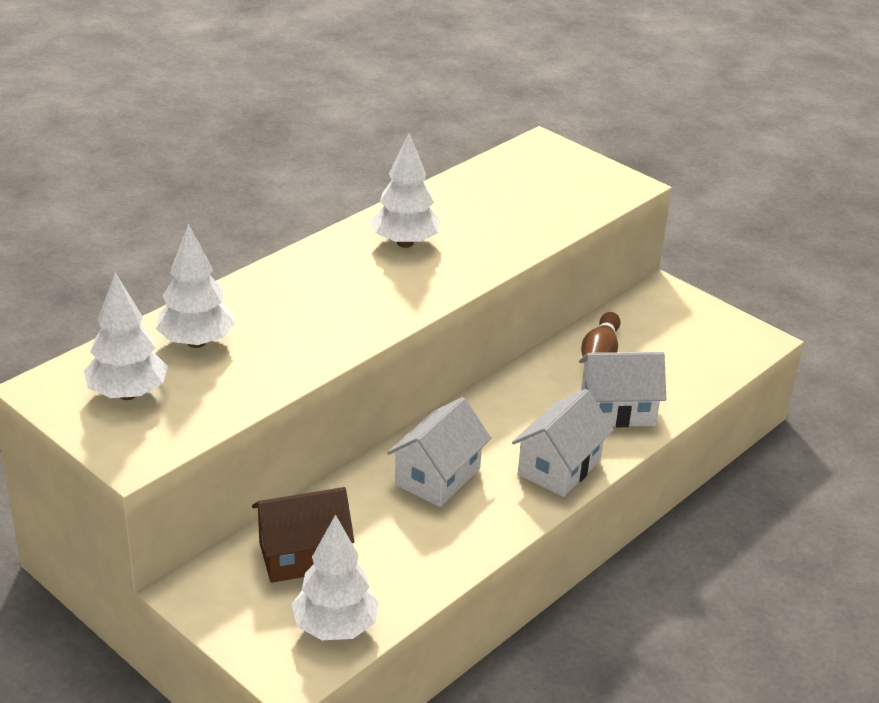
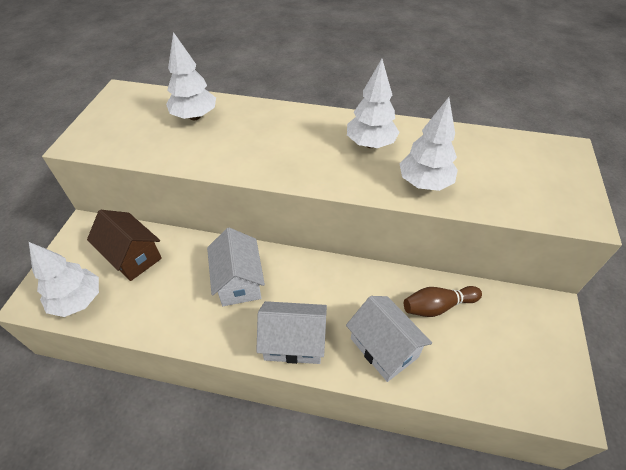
camera: 60 degrees right, 15 degrees up
white tree [84,273,168,400] -> white tree moved to [399,97,458,191]
white house [387,397,491,507] -> white house turned 75 degrees clockwise [207,228,265,306]

